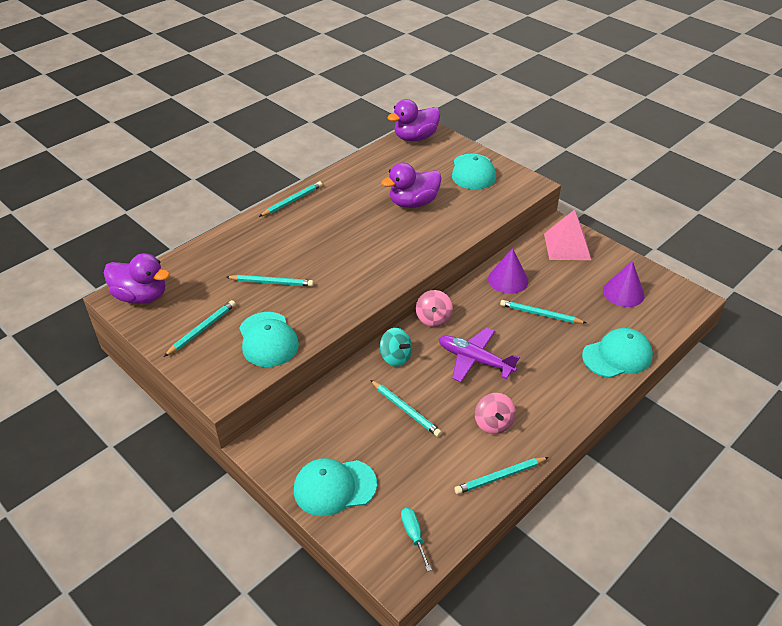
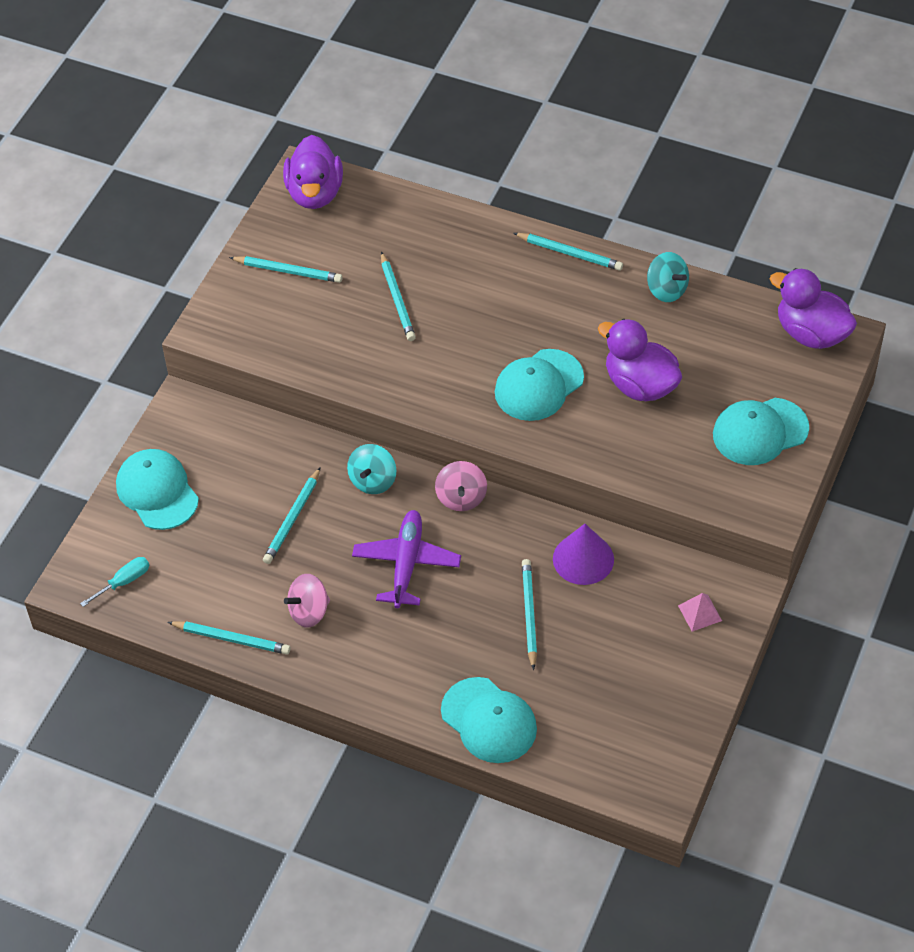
camera: 70 degrees right, 10 degrees up
turquoise cap [239,312,299,367] -> turquoise cap moved to [495,349,584,421]
pink spinning top [416,290,453,327] -> pink spinning top turned 75 degrees counterclockwise [435,461,487,511]
turquoise pencil [454,457,549,494] -> turquoise pencil turned 150 degrees clockwise [167,621,291,655]
pink pyramid [544,210,591,260] -> pink pyramid [678,593,722,632], size x0.50
purple cone [603,261,645,307] -> none
none -> turquoise spinning top [647,252,689,302]

